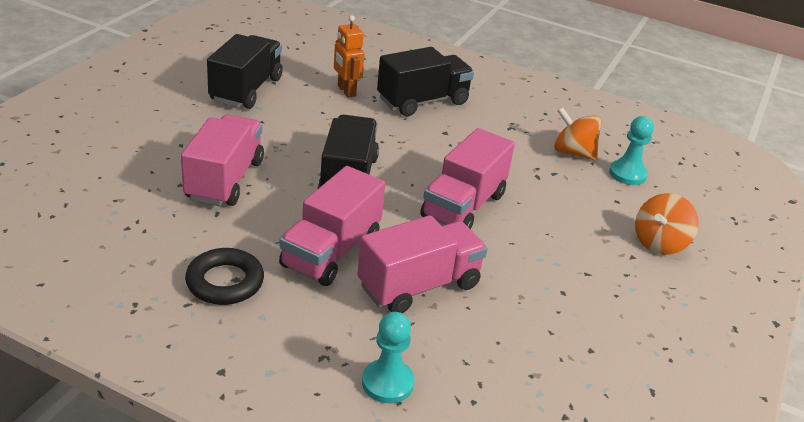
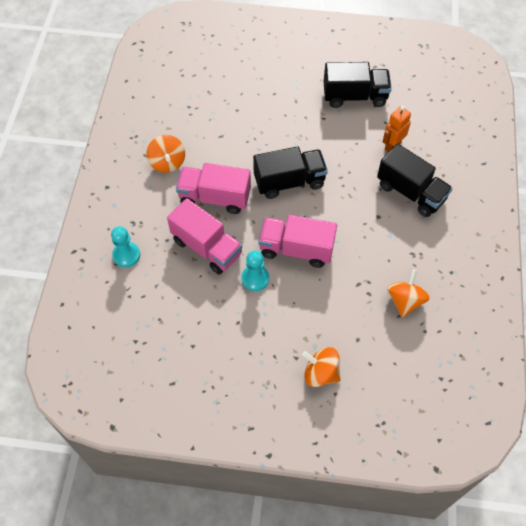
camera: 75 degrees right, 25 degrees up
pink truck [181,114,264,206] -> none
black ring [185,248,264,305] -> orange spinning top [147,135,185,173]
turquoise pawn [609,116,654,185] -> turquoise pawn moved to [241,250,269,291]

